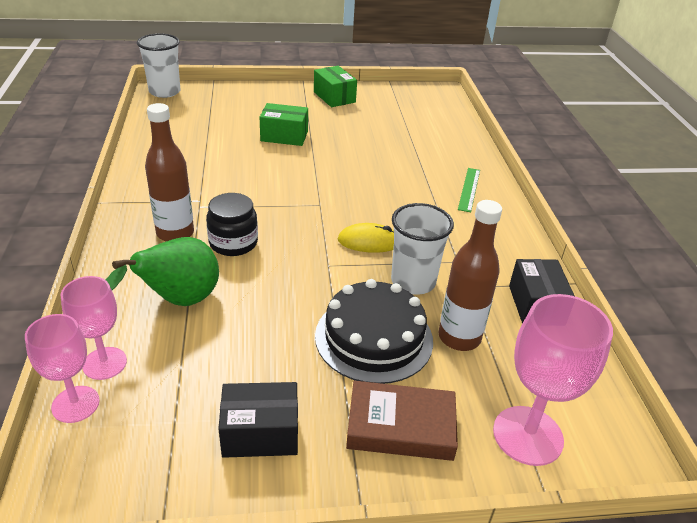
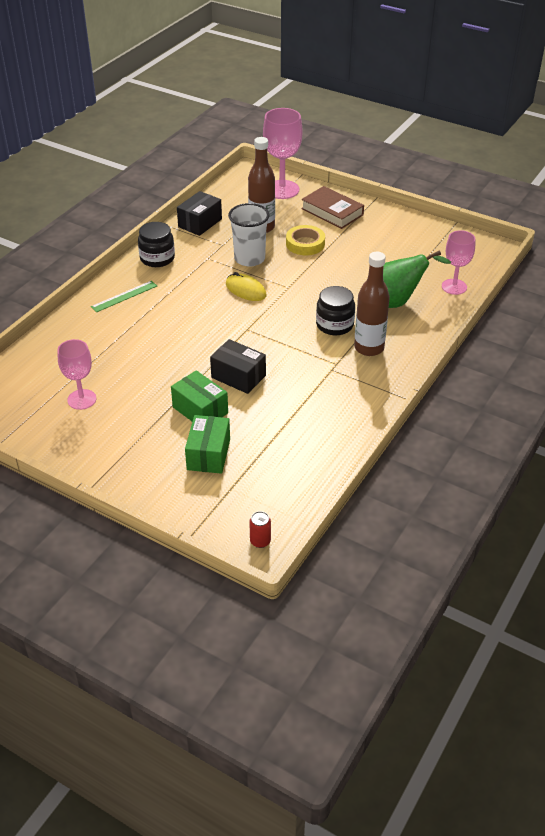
camera: 140 degrees left, 5 degrees up
pink goblet [25,314,100,423] -> pink goblet moved to [57,339,96,410]
white cup [137,33,180,98] -> red can [249,511,271,548]
black box [218,382,298,458] -> black box moved to [210,339,266,394]
green box [314,66,357,107] -> green box moved to [185,415,230,474]
black cake [315,279,433,384] -> yellow tape [286,225,325,255]
none -> black jar [138,222,175,267]

